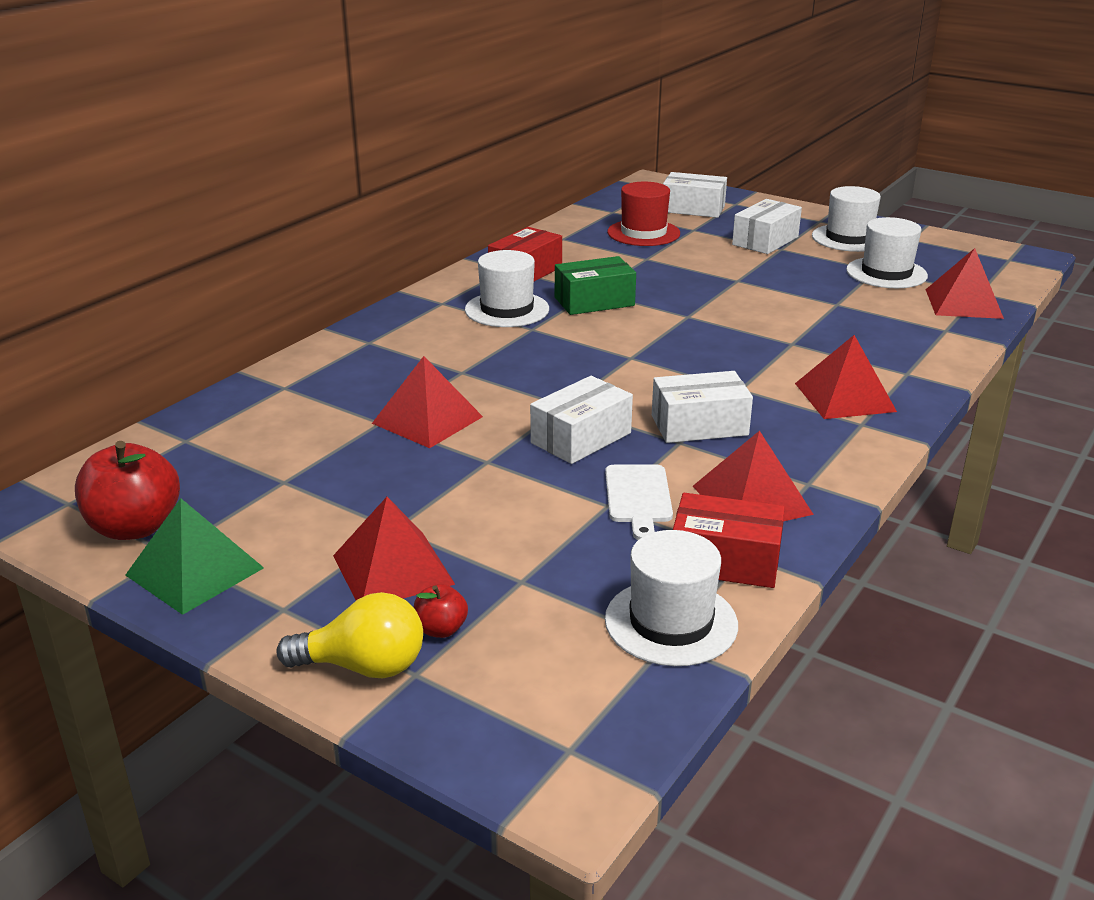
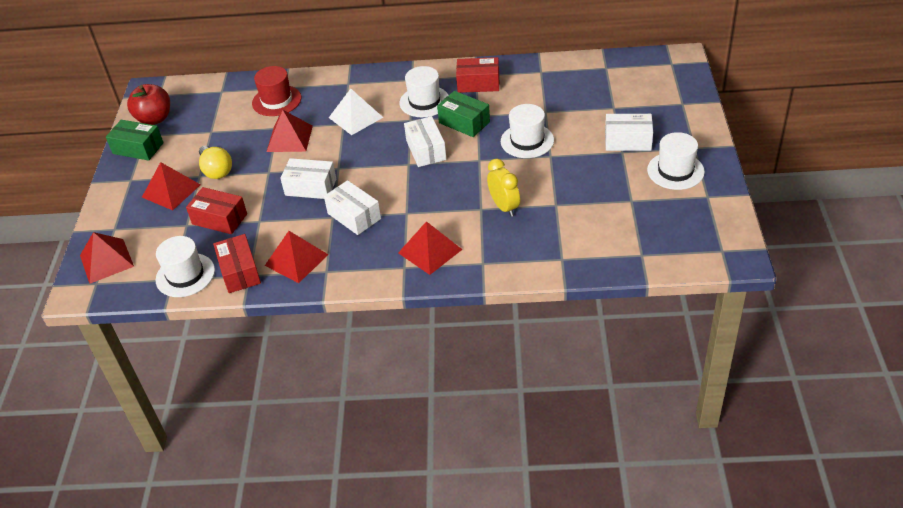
camera: 60 degrees right, 15 degrees up
green pyramid [125,498,264,615] -> green box [106,120,164,161]
yellow light bulb [277,592,423,678] -> yellow light bulb moved to [199,146,232,179]
red apple [414,584,468,638] -> none
white cutting board [605,464,673,540] -> none
red hat [607,182,680,246] -> red hat moved to [252,66,301,116]
white box [663,172,727,218] -> white box moved to [404,116,447,167]
white hat [846,217,928,288] -> white hat moved to [501,104,554,158]
red pyramid [925,248,1004,319] -> red pyramid moved to [80,232,134,284]
none -> red box [186,187,247,234]
none -> white pyramid [329,89,383,135]
none -> yellow clock [487,159,520,217]

